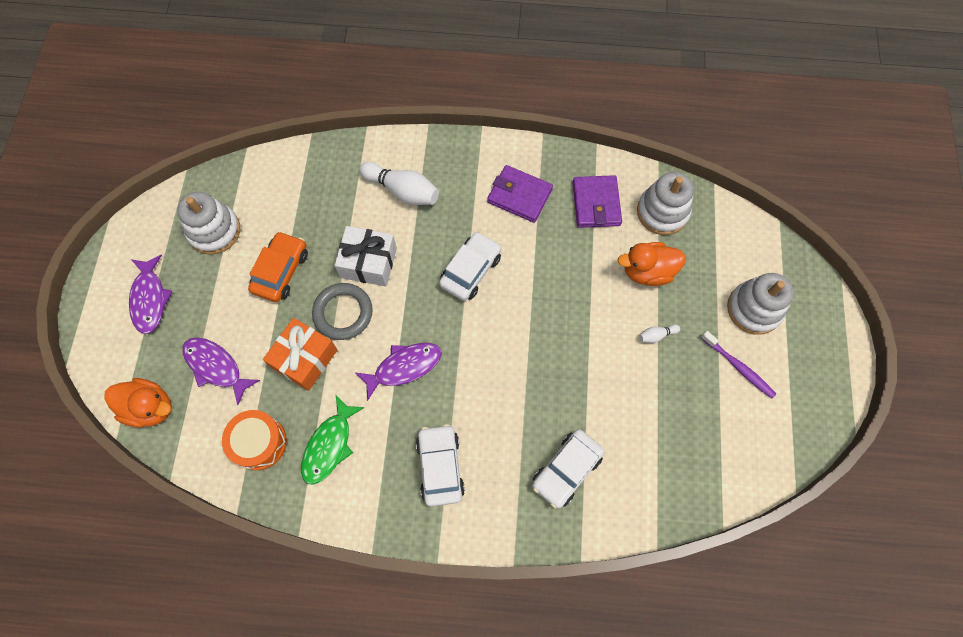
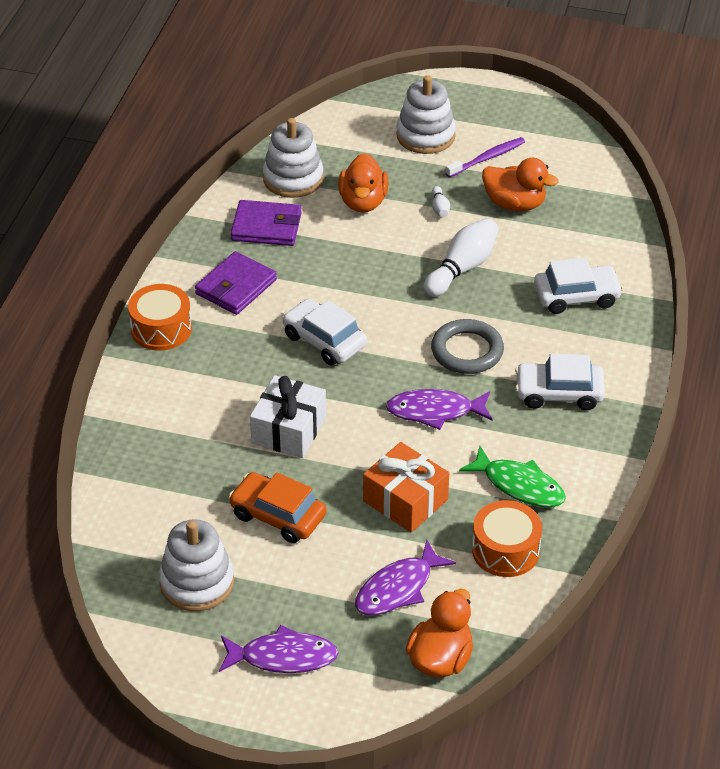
camera: 80 degrees left, 25 degrees down
grey ring [312,283,373,340] -> grey ring moved to [431,319,504,374]
purple fish [355,343,442,401] -> purple fish turned 75 degrees counterclockwise [386,389,493,430]
white bowling pin [359,162,439,205] -> white bowling pin moved to [424,218,499,297]
white car [532,429,605,509] -> white car turned 60 degrees counterclockwise [534,258,623,314]
none -> orange drum [128,284,192,351]
none -> orange duck [482,158,559,211]

